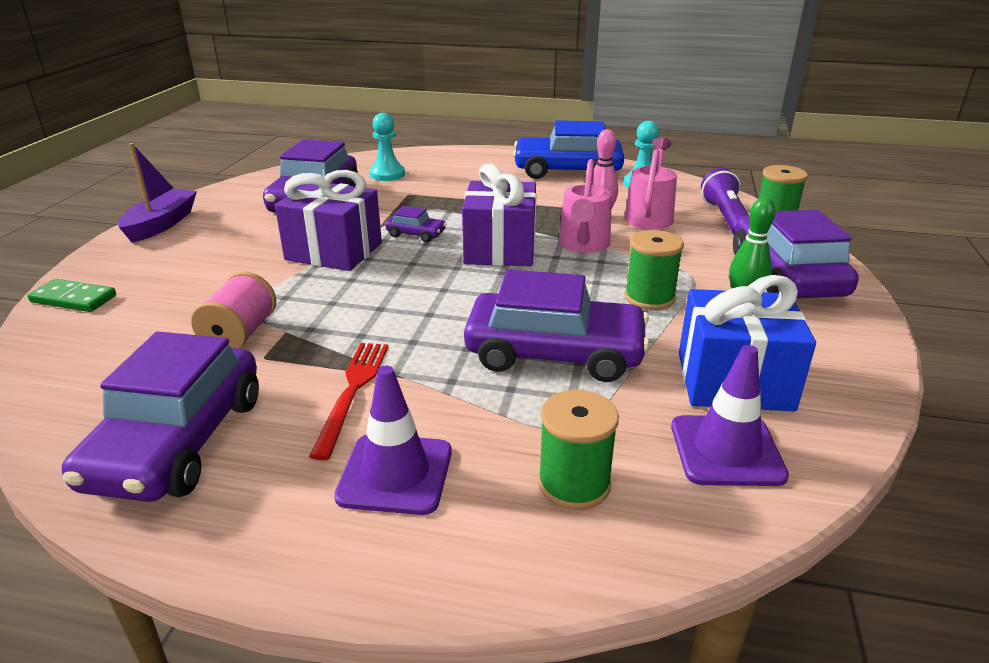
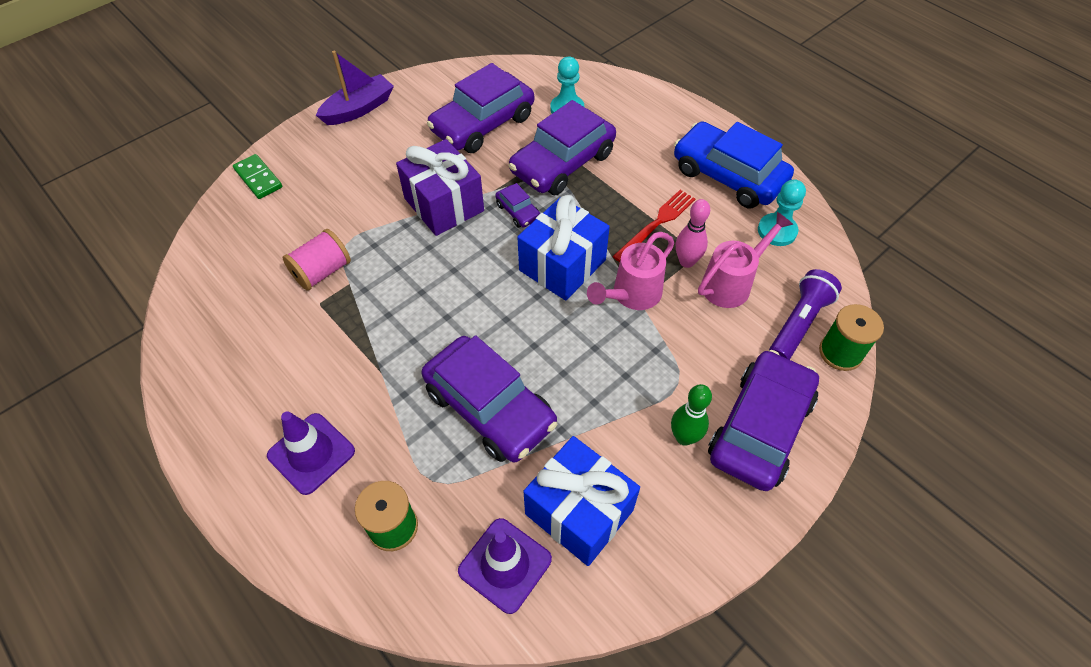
camera: 35 degrees right, 25 degrees up
purple car [62,332,259,502] -> purple car moved to [509,100,616,195]
red fork [309,343,388,460] -> red fork moved to [613,190,695,262]
purple gift [462,164,536,266] -> blue gift [517,195,610,301]
green spool [625,230,684,310] -> none

